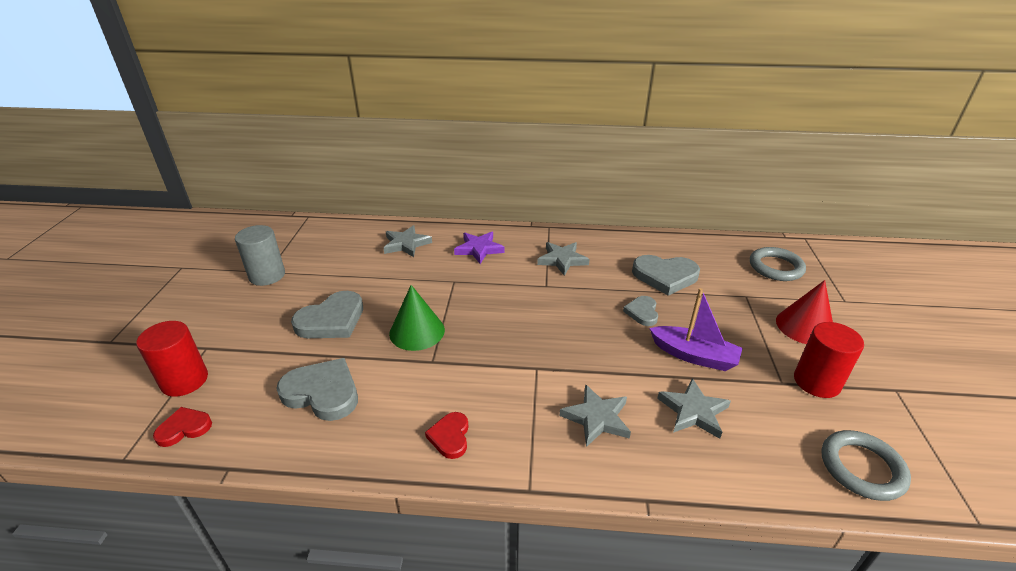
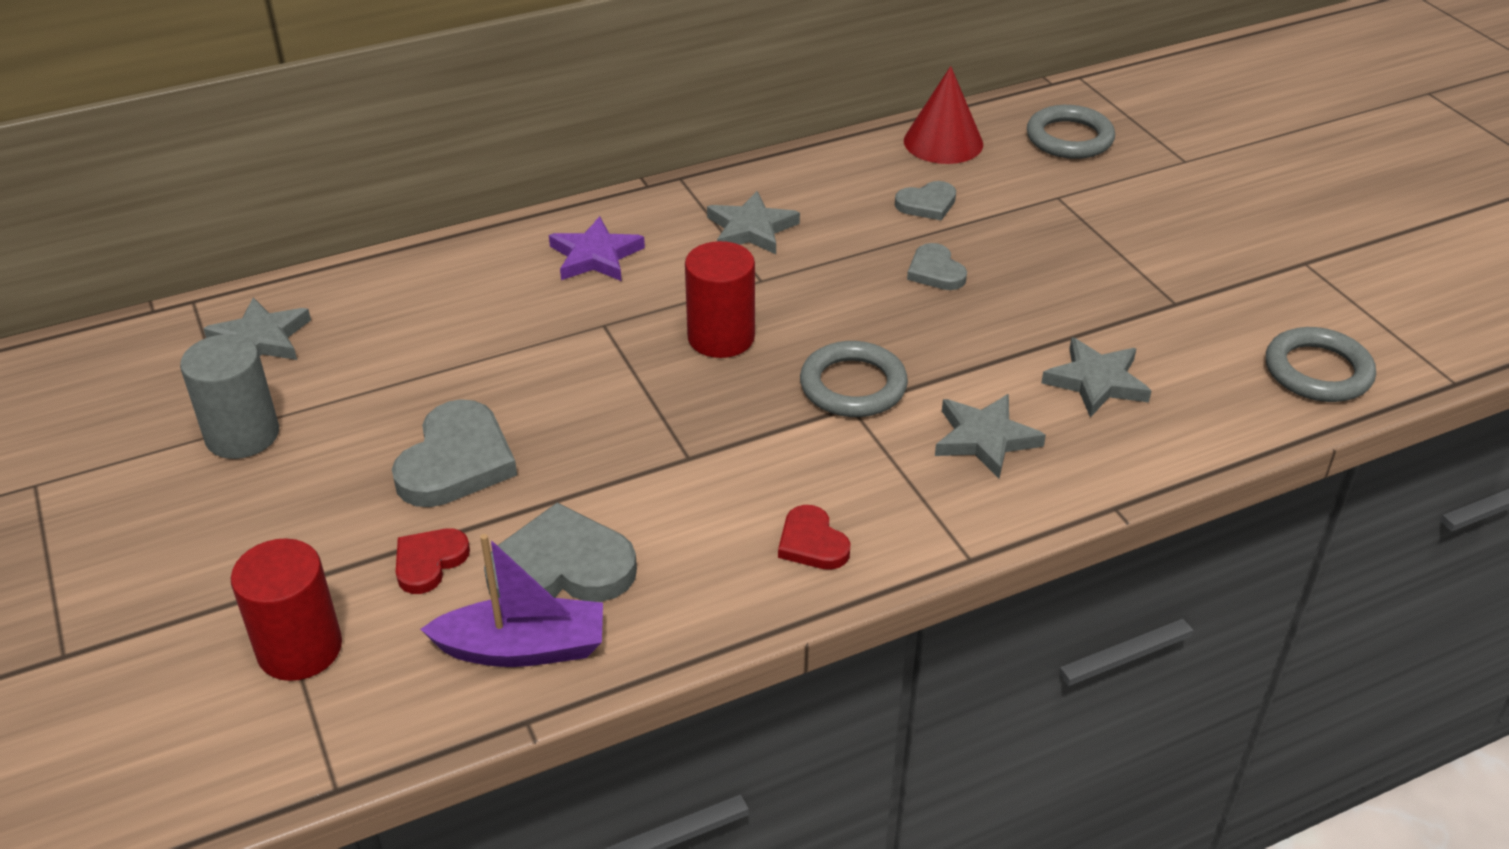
camera: 30 degrees left, 5 degrees up
red heart [153,407,212,447] -> red heart moved to [396,529,470,594]
grey star [384,225,432,257] -> grey star moved to [203,297,311,360]
green cone [389,285,445,351] -> none
grey heart [632,255,700,296] -> grey heart [895,181,956,221], size x0.57
purple boat [649,288,743,371] -> purple boat moved to [420,534,603,667]
red cone [776,280,833,344] -> red cone moved to [904,66,983,164]
red cylinder [794,322,864,398] -> red cylinder moved to [685,241,755,358]
none -> grey ring [800,341,908,417]

